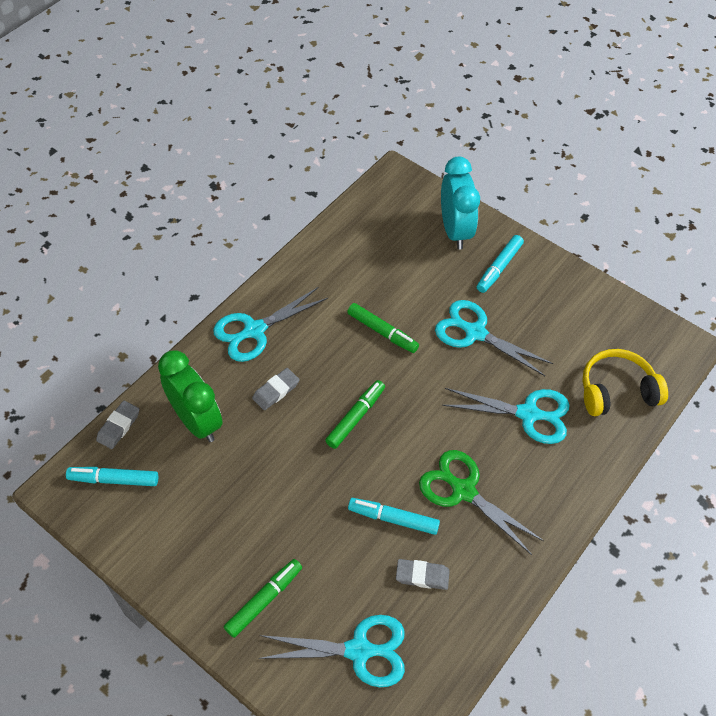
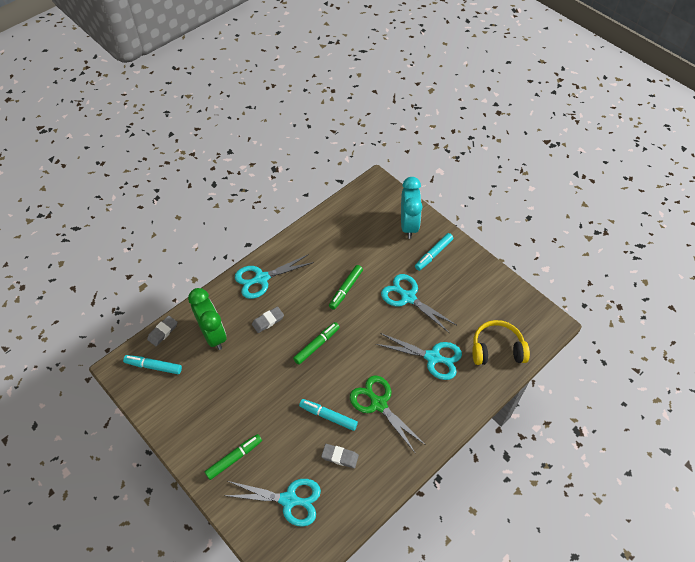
camera: 10 degrees right, 0 degrees up
green marker [347,303,419,353] -> green marker turned 75 degrees clockwise [329,265,363,310]

